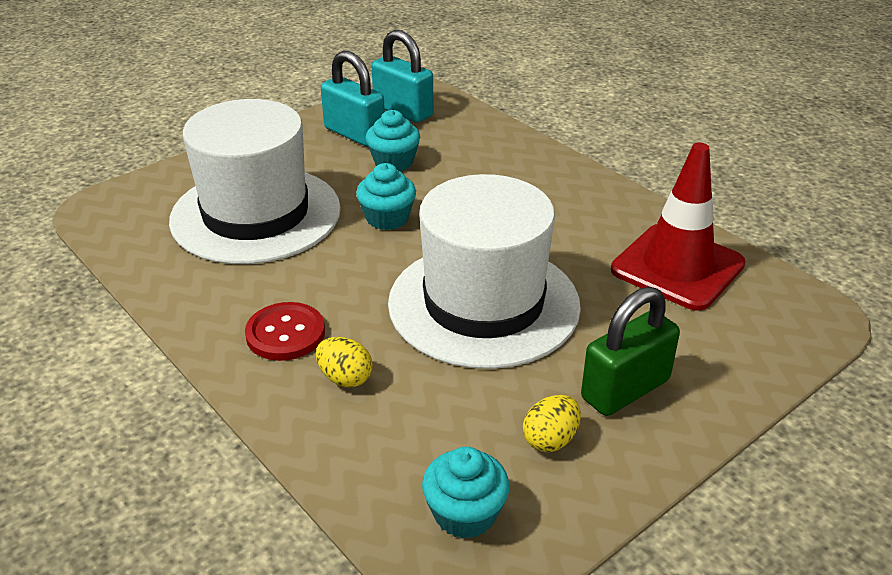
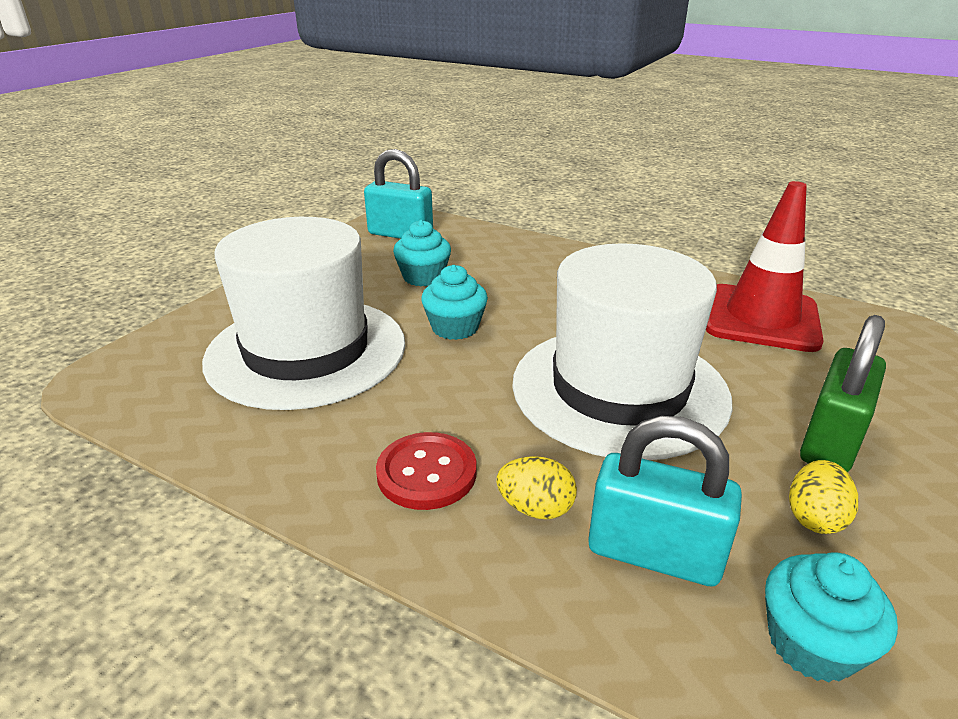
camera: 20 degrees left, 5 degrees down
turquoise padlock [321,51,385,147] -> turquoise padlock moved to [588,416,742,587]

